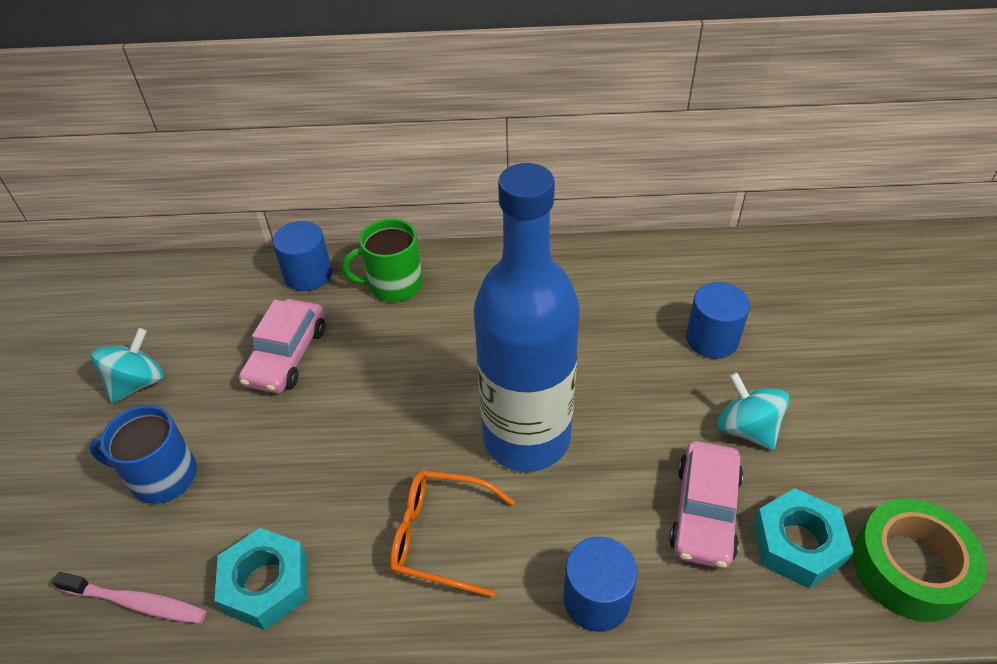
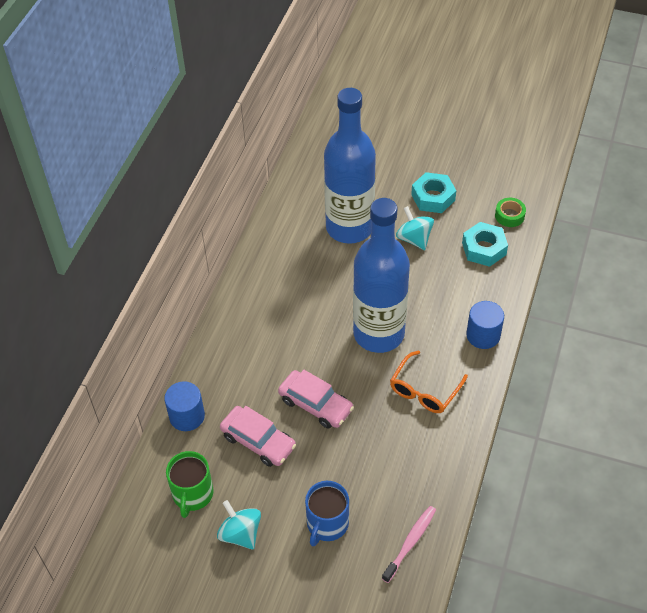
camera: 70 degrees left, 5 degrees up
turquoise nut [214,528,307,630] -> turquoise nut moved to [411,172,456,213]
green mug [342,218,423,302] -> green mug moved to [166,451,214,518]
pink car [669,441,743,569] -> pink car moved to [278,370,354,429]
blue cylinder [686,282,750,359] -> blue bottle [324,88,376,244]
turquoise spinning top [717,372,789,450] -> turquoise spinning top turned 75 degrees clockwise [396,206,434,250]
green tape [852,499,987,622] -> green tape [495,198,526,227], size x0.57

